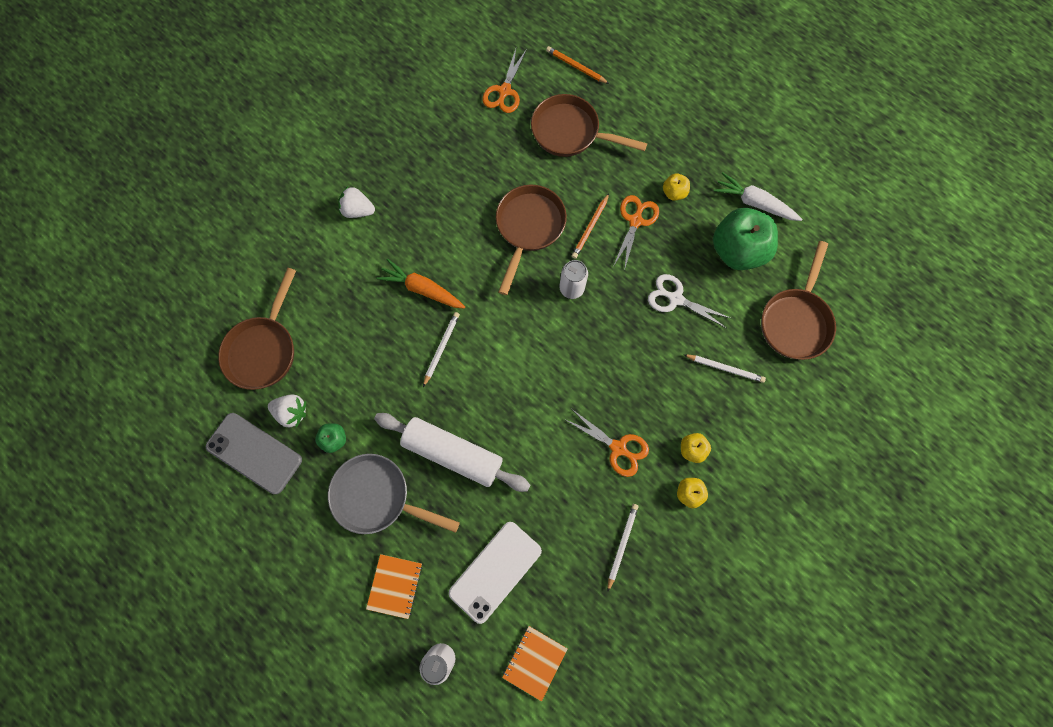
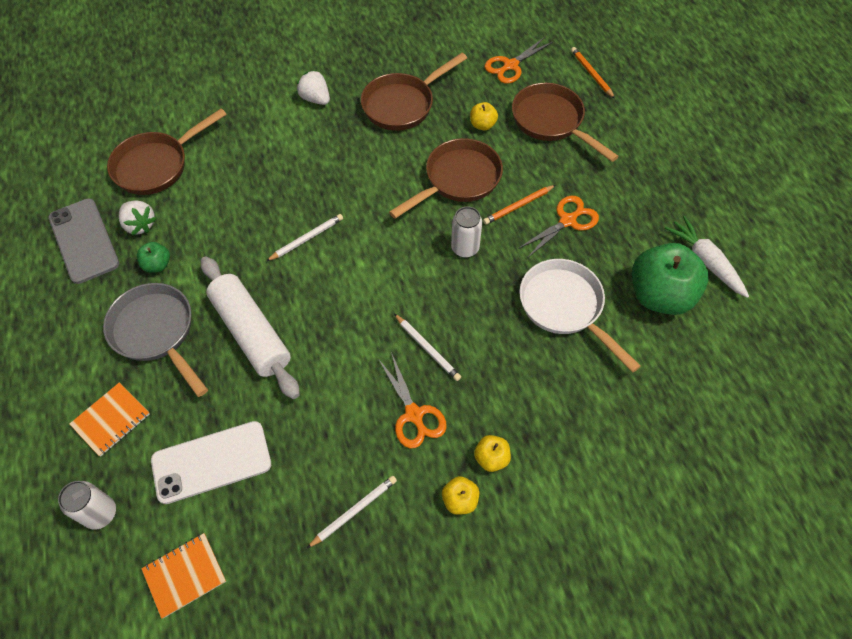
camera: 30 degrees right, 15 degrees down
orange carrot [376,259,465,309] -> none
white scissors [648,274,732,328] -> white pan [519,259,641,373]
yellow apple [663,174,690,201] -> yellow apple moved to [470,102,498,130]
white pencil [683,354,766,383] -> white pencil moved to [394,314,461,381]
brown pan [761,241,836,360] -> brown pan moved to [361,53,467,131]

